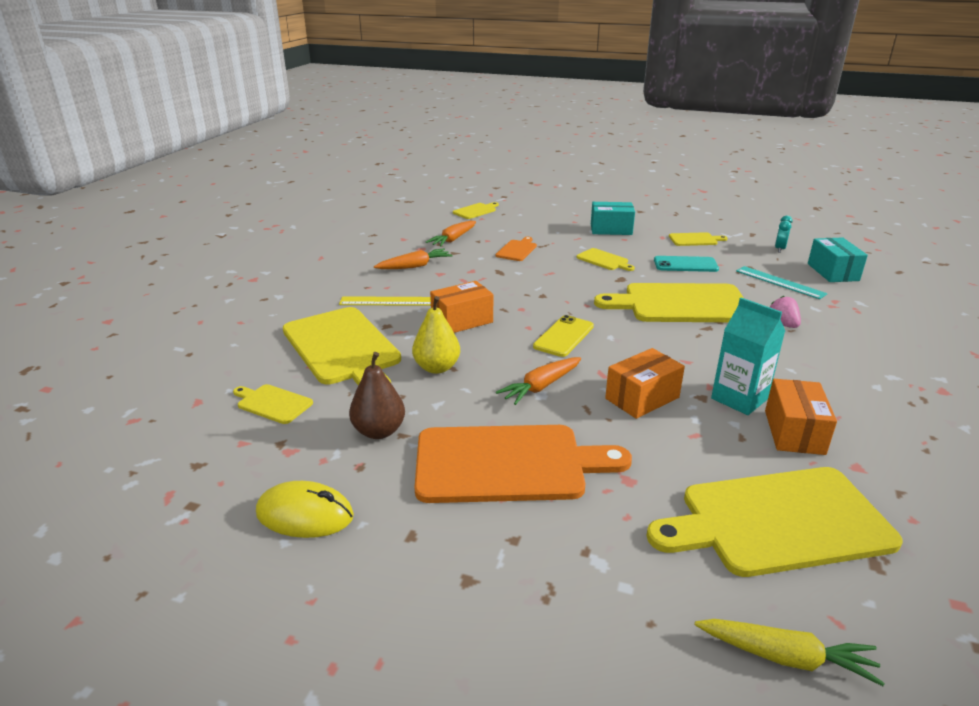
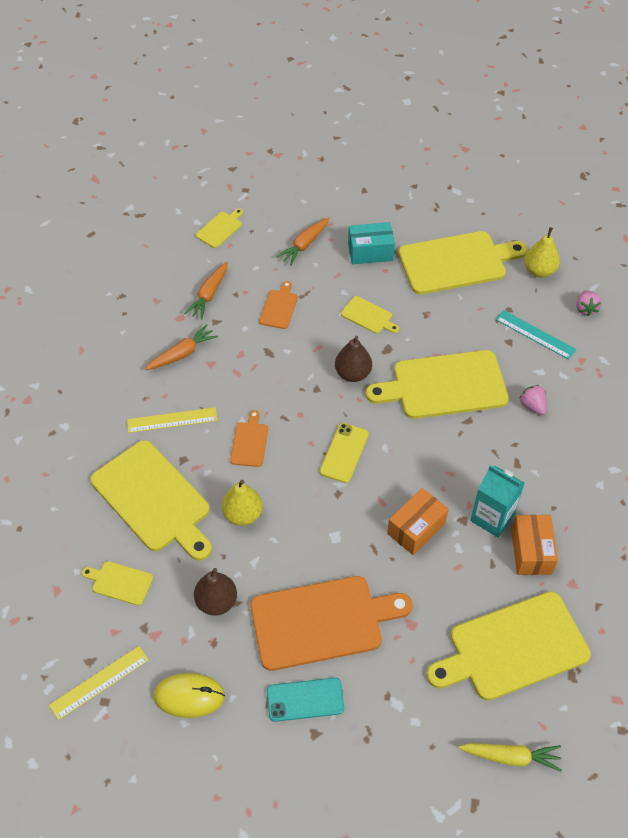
camera: 10 degrees left, 25 degrees up
orange box [430,281,493,333] -> orange cutting board [230,410,268,467]
orange carrot [496,357,581,405] -> orange carrot moved to [276,217,330,266]
turquoise phone [654,256,719,272] -> turquoise phone moved to [267,678,344,722]
yellow cutting board [669,232,728,246] -> yellow cutting board [398,231,528,295], size x2.20
turquoise clock [775,216,793,253] -> yellow pear [524,227,560,278]
turquoise box [808,237,868,282] -> pink strawberry [576,290,602,316]
none -> yellow ruler [49,646,149,720]
none -> brown pear [335,336,372,382]

